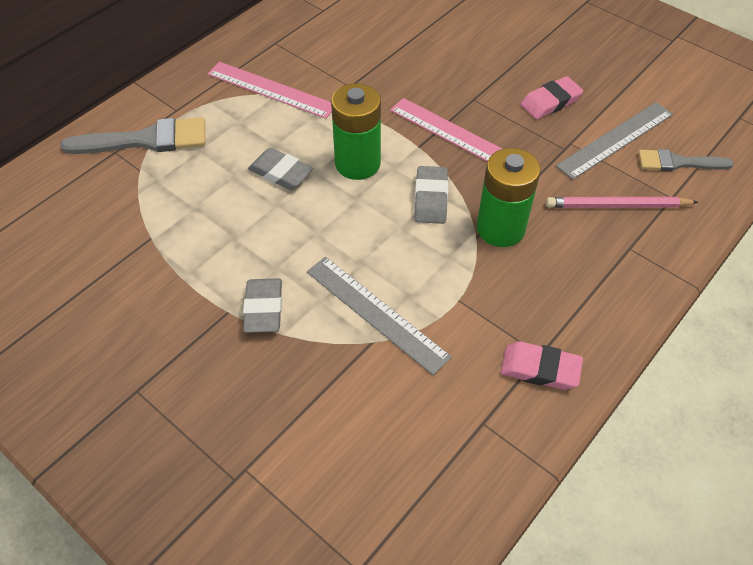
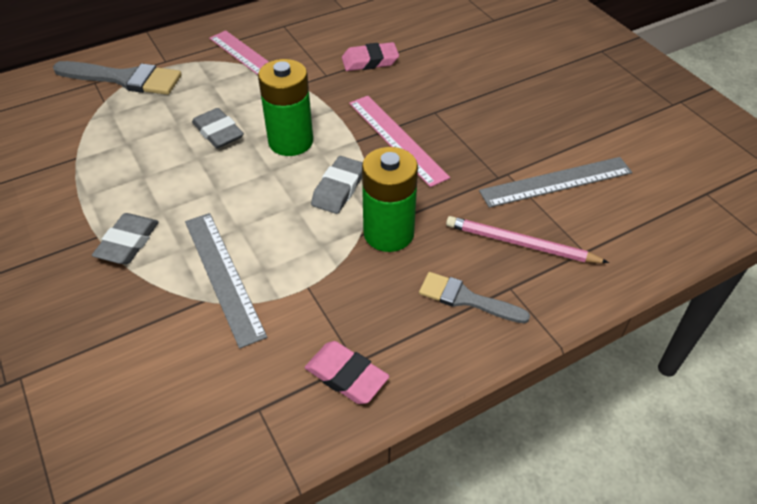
camera: 20 degrees right, 5 degrees down
pink eraser [521,76,583,119] -> pink eraser moved to [342,42,399,71]
grey brush [638,149,734,171] -> grey brush moved to [419,272,530,324]

